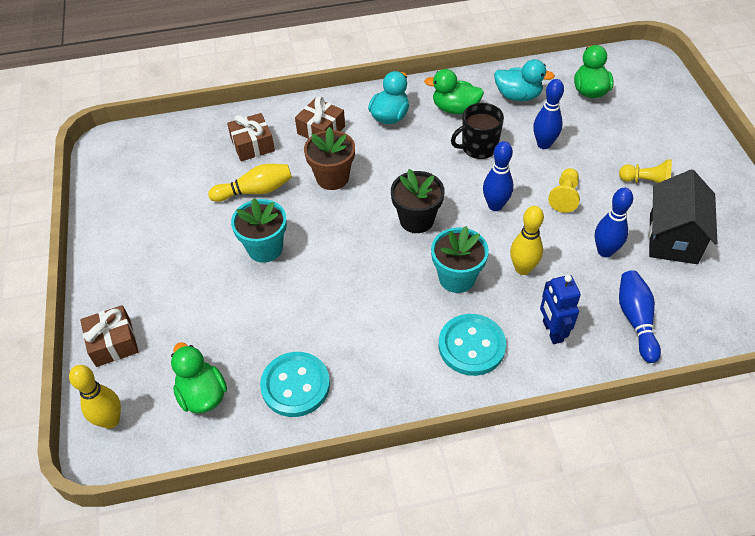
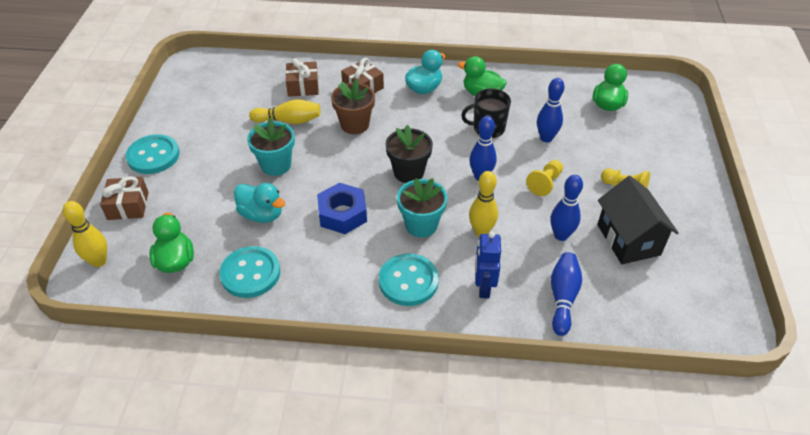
camera: 15 degrees right, 5 degrees down
turquoise duck [494,59,555,101] -> turquoise duck moved to [234,183,285,223]
black house [648,169,718,264] -> black house turned 45 degrees counterclockwise [597,176,678,264]
none -> turquoise button [126,134,180,174]
none -> blue nut [317,183,367,234]

